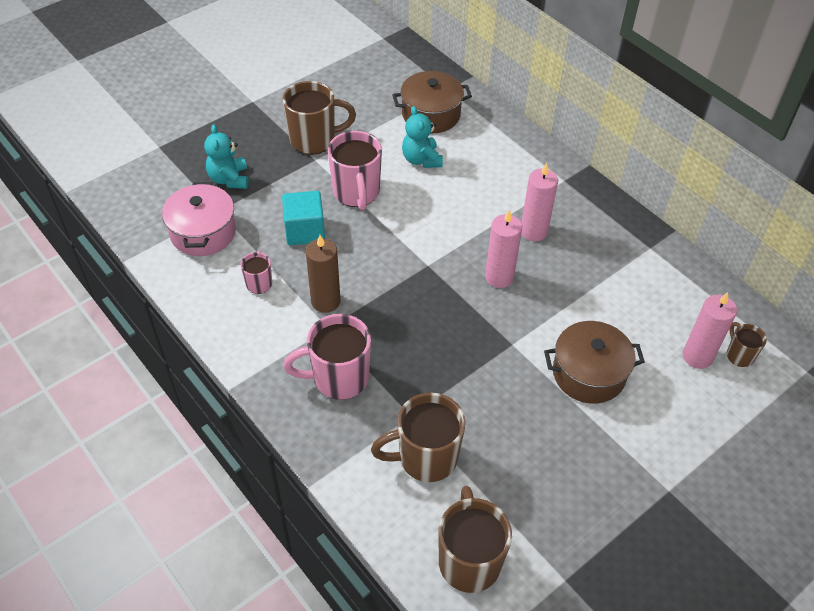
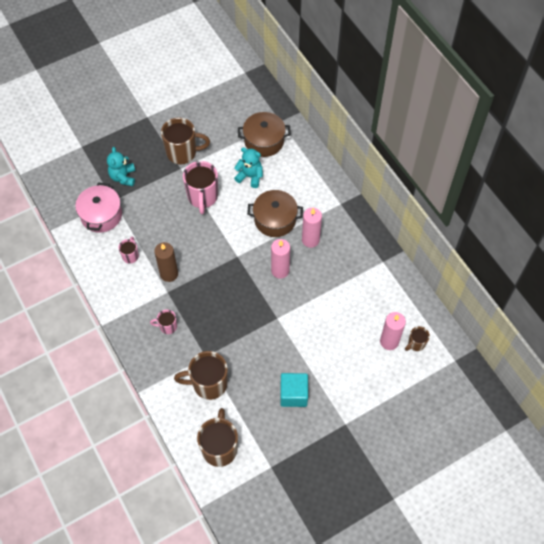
camera: 10 degrees right, 10 degrees up
turquoise cube [282,191,325,245] -> turquoise cube moved to [280,373,308,407]
pink mug [283,314,371,400] -> pink mug [150,309,177,334], size x0.52
turquoise teddy bear [402,106,443,168] -> turquoise teddy bear turned 120 degrees clockwise [234,147,263,188]
brown pot [544,321,645,404] -> brown pot moved to [247,190,303,237]
brown mug [727,322,767,367] -> brown mug turned 120 degrees counterclockwise [405,326,430,351]

